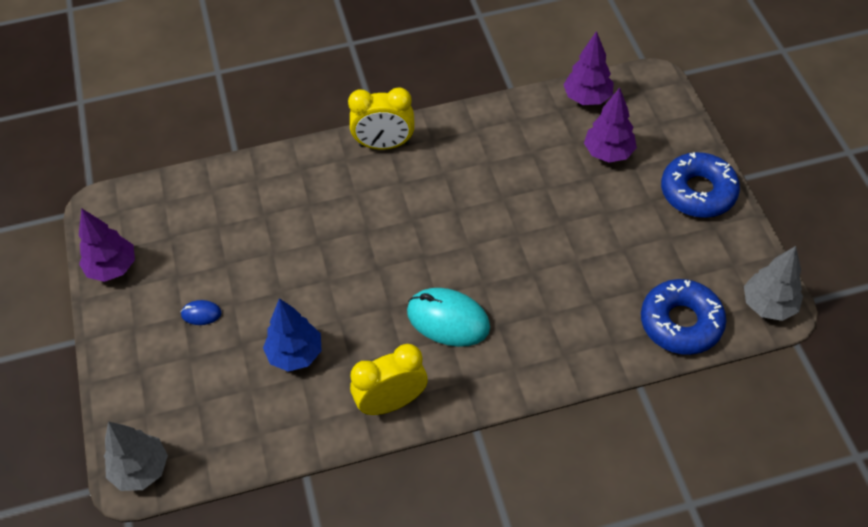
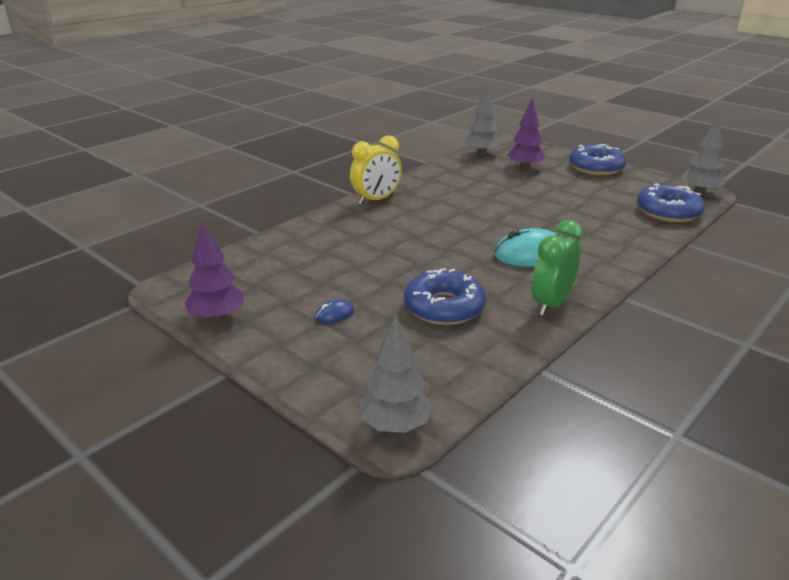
camera: 35 degrees left, 25 degrees down
blue tree [263,298,322,372] -> blue donut [404,268,486,325]
yellow clock [350,344,428,415] -> green clock [532,220,583,316]
purple tree [563,31,614,105] -> grey tree [464,87,501,156]

